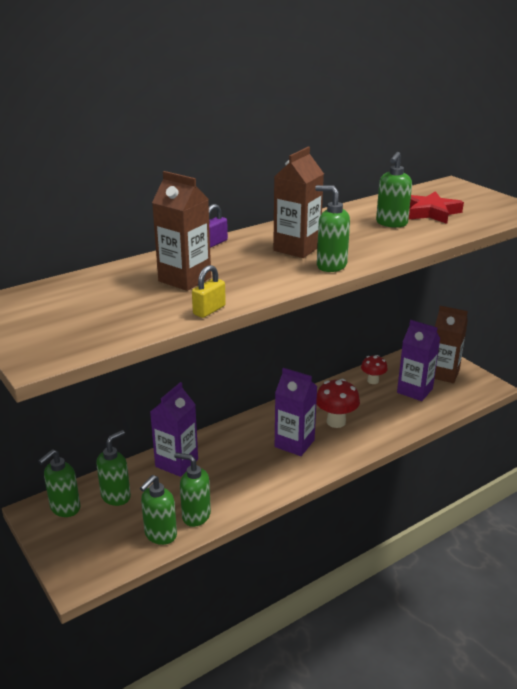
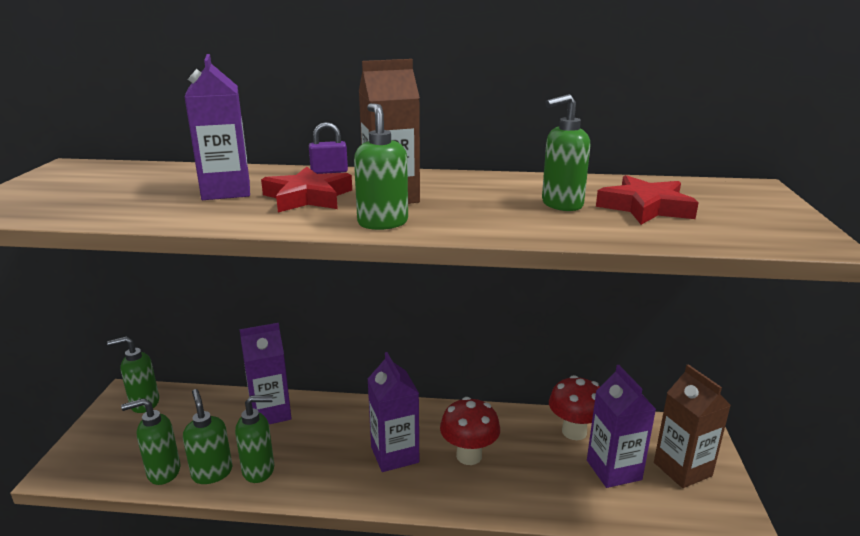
camera: 40 degrees right, 5 degrees down
green soap dispenser [96,430,131,506] -> green soap dispenser moved to [235,396,274,483]
brown carton [152,171,211,291] -> purple carton [184,54,250,200]
yellow padlock [192,265,226,318] -> none
red mushroom [361,355,388,384] -> red mushroom [549,375,599,440], size x1.54
none -> red star [261,167,352,212]

